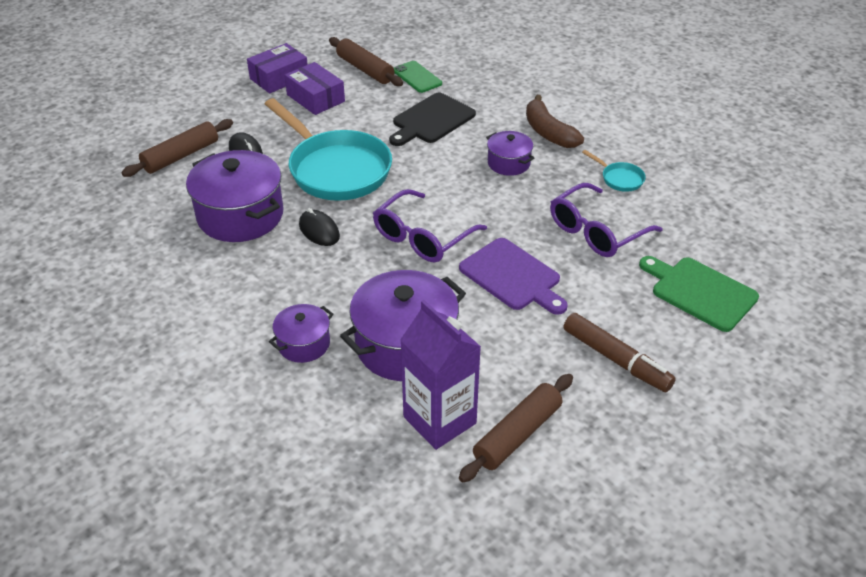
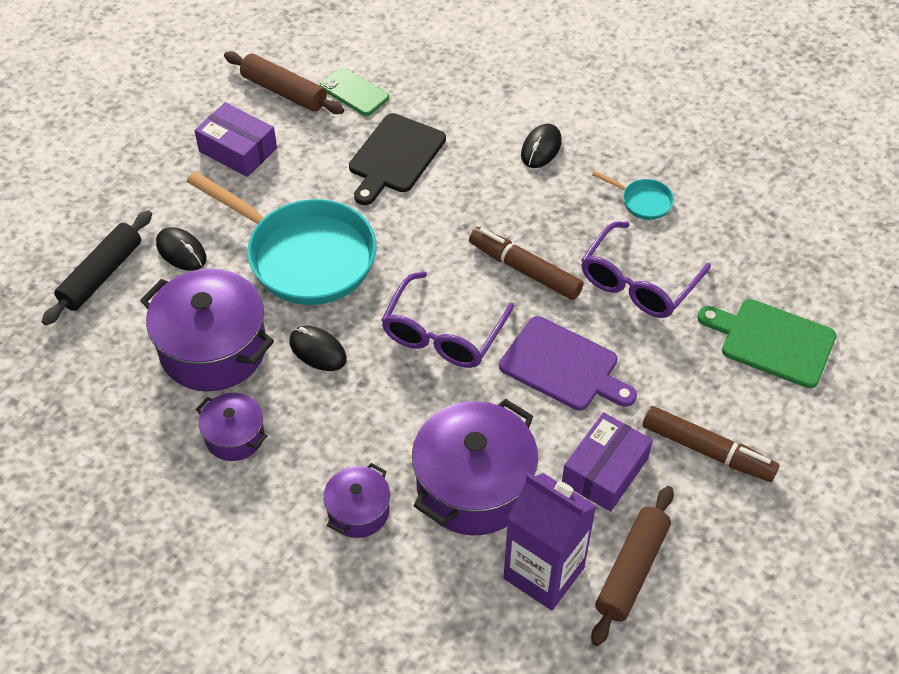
camera: 15 degrees left, 10 degrees up
brown rolling pin [121,119,233,177] -> black rolling pin [41,210,152,325]
purple box [247,43,308,93] -> purple box moved to [562,412,653,512]
purple pot [486,131,535,176] -> purple pot moved to [196,393,268,461]
brown banana [526,95,584,148] -> black mouse [521,124,562,168]
none -> brown marker [469,227,583,300]

